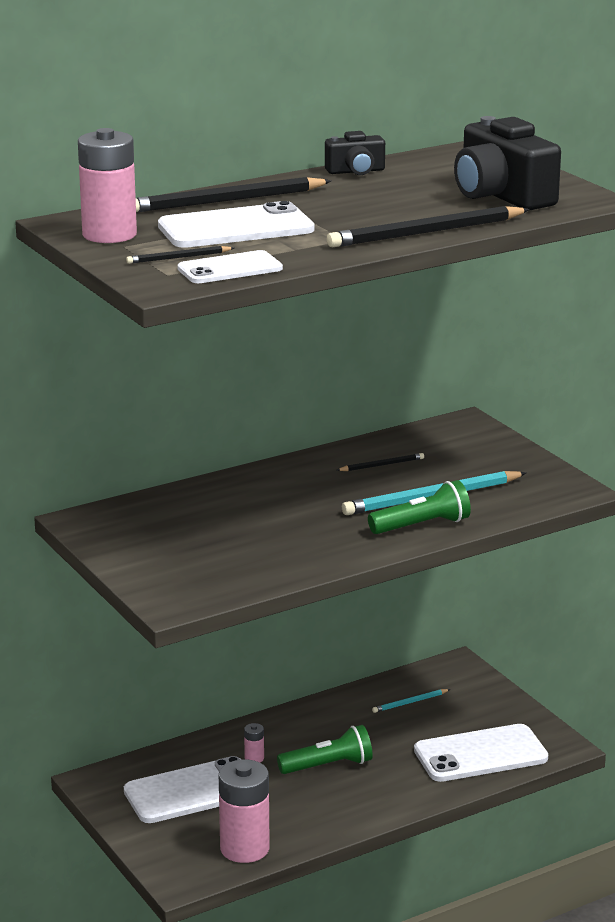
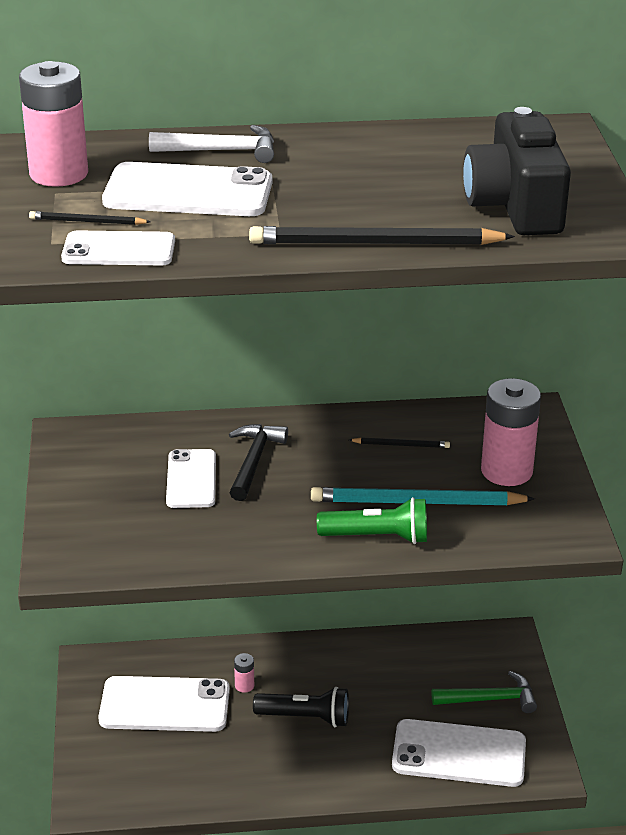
camera: 25 degrees right, 10 degrees up
black pencil [136,177,331,212] -> white hammer [149,125,274,163]
pink battery [219,760,270,863] -> pink battery moved to [481,378,541,486]
green flashlight [277,725,373,774] -> black flashlight [253,687,349,727]
black camera [325,131,385,175] -> none
turquoise pencil [372,689,450,713] -> none
none -> white phone [166,449,216,508]
none -> black hammer [229,424,288,501]
none -> green hammer [432,671,537,713]

